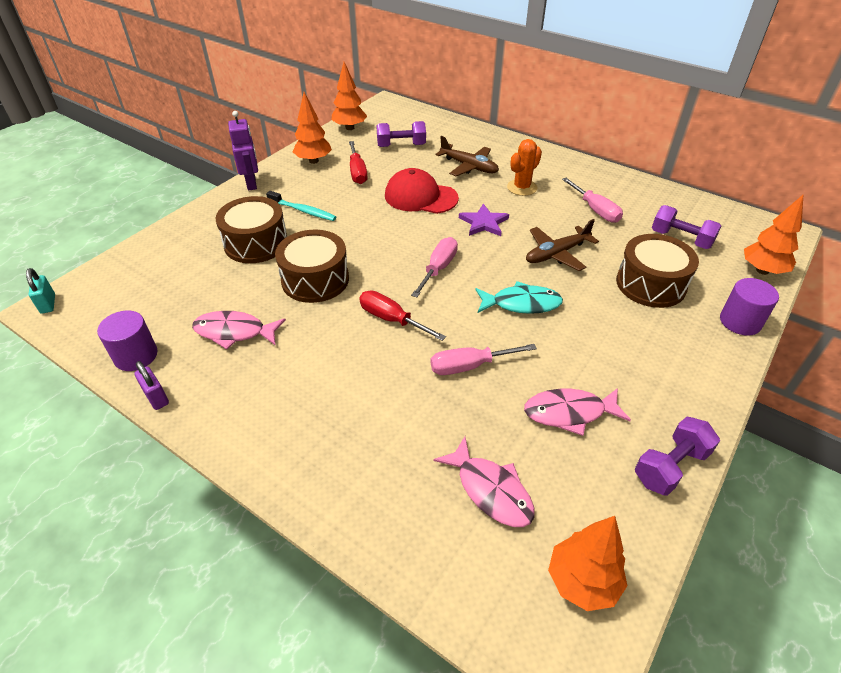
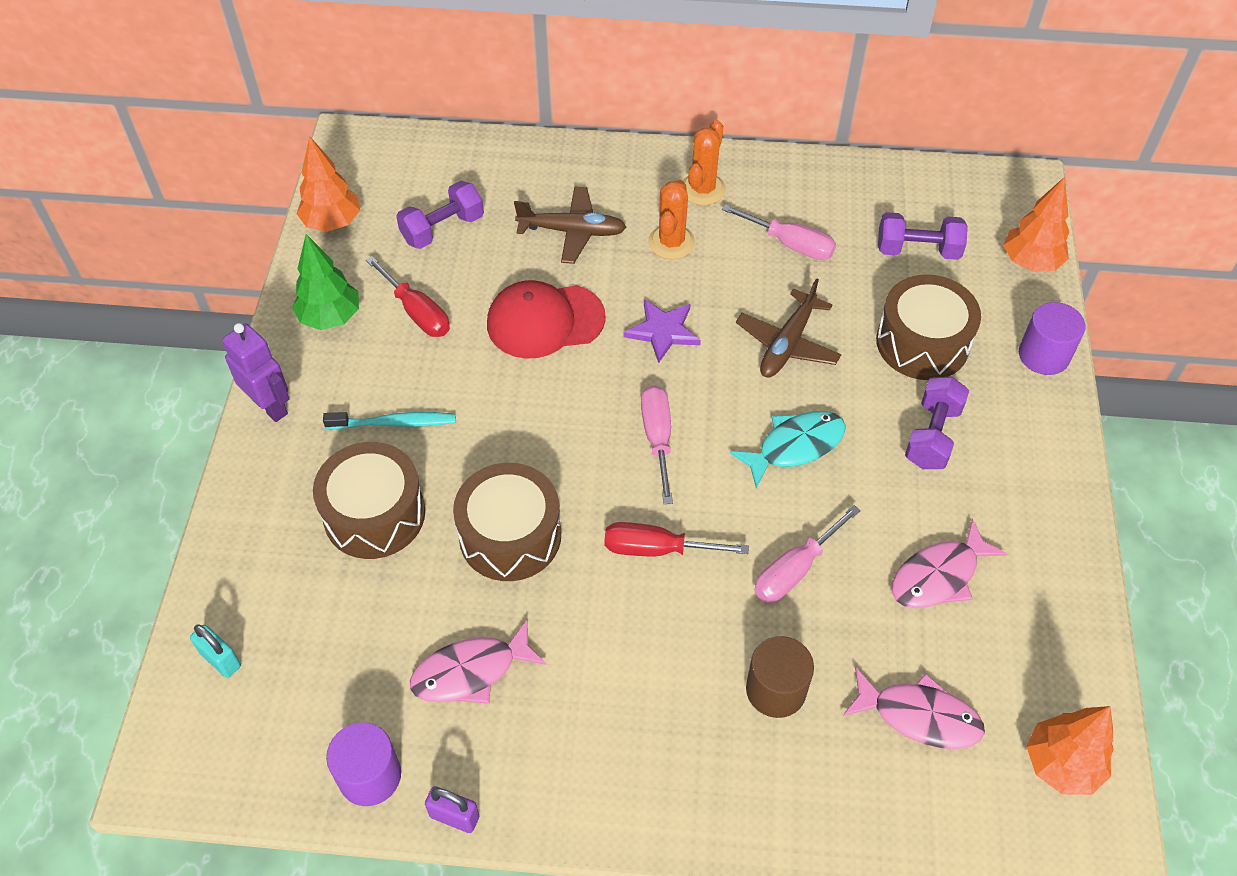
camera: 30 degrees left, 10 degrees up
turquoise padlock [26,268,55,314] -> turquoise padlock moved to [190,624,241,678]
orange tree [293,92,332,164] -> green tree [292,234,359,330]
purple dumbbell [635,417,720,496] -> purple dumbbell moved to [905,376,969,469]
none -> orange cactus [683,120,726,205]
none -> brown cylinder [746,636,814,718]

